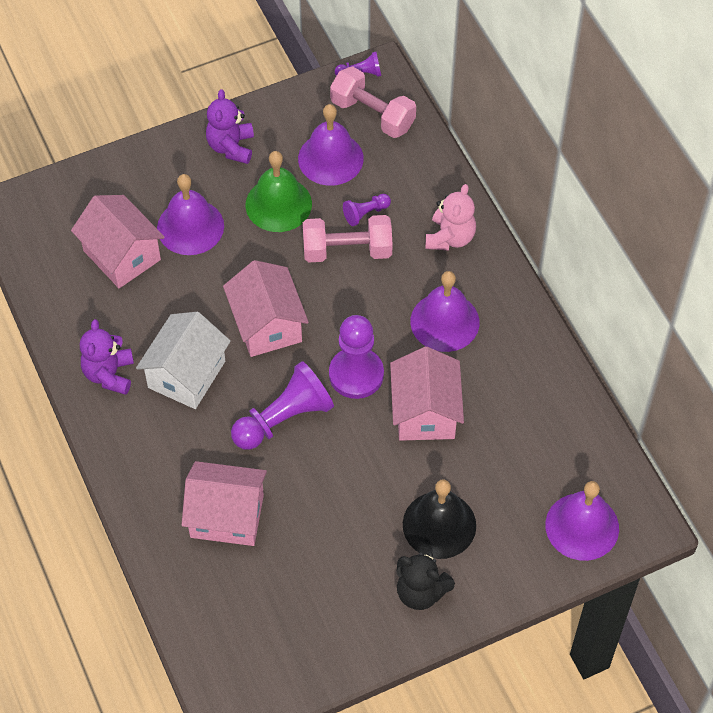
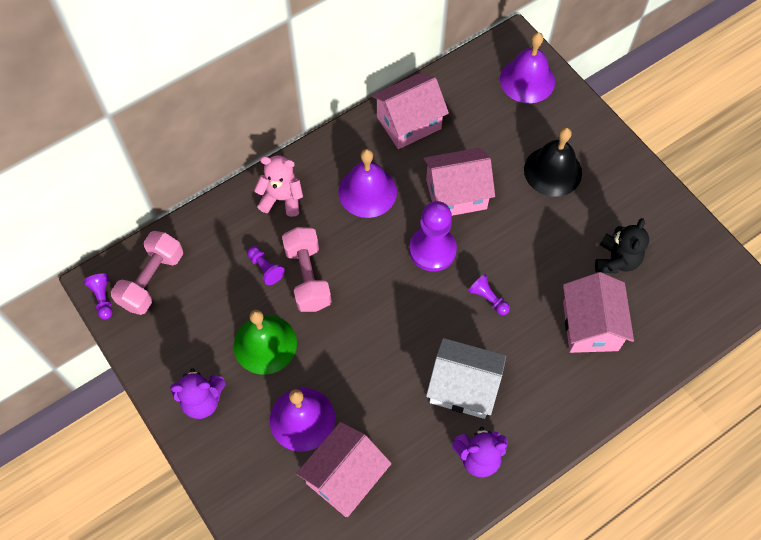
camera: 100 degrees left, 5 degrees up
pink house [223,260,309,357] -> pink house moved to [372,73,449,149]
purple pawn [231,361,334,450] -> purple pawn [468,274,510,315], size x0.50
purple bell [298,104,364,186] -> none
black teddy bear [396,552,455,610] -> black teddy bear moved to [595,218,649,274]

